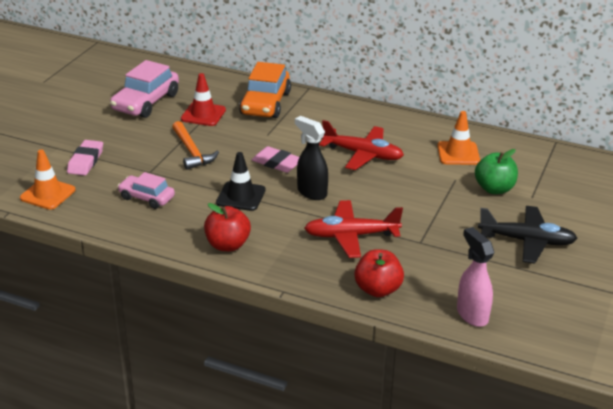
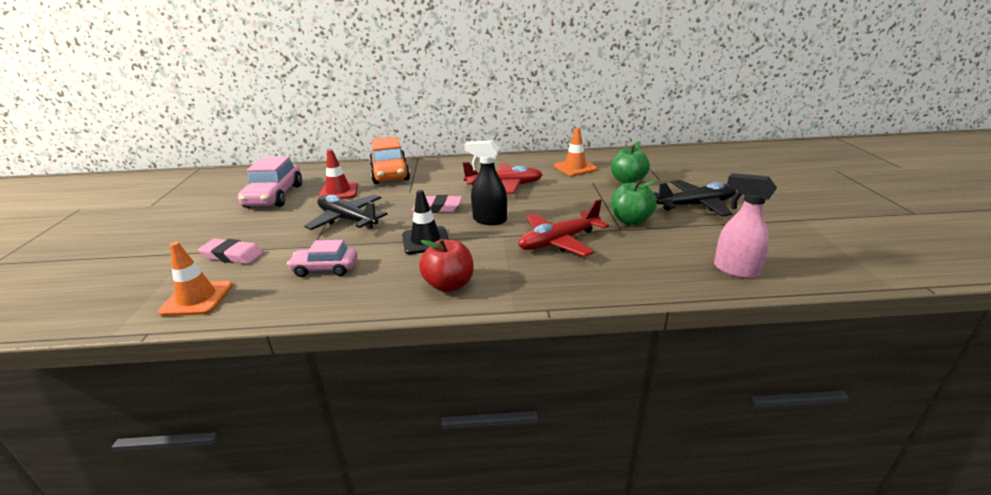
camera: 25 degrees left, 5 degrees down
pink eraser [67,140,103,176] -> pink eraser turned 60 degrees counterclockwise [198,238,264,264]
orange hammer [172,121,219,170] -> black plane [304,195,388,230]
red apple [354,249,404,297] -> none
none -> green apple [611,180,657,225]

